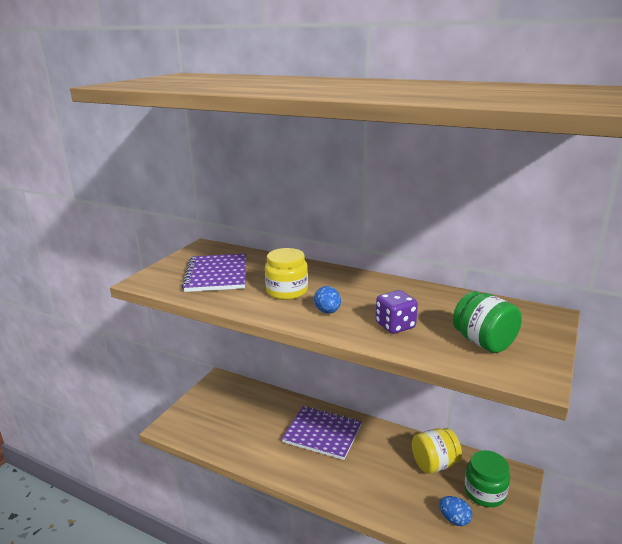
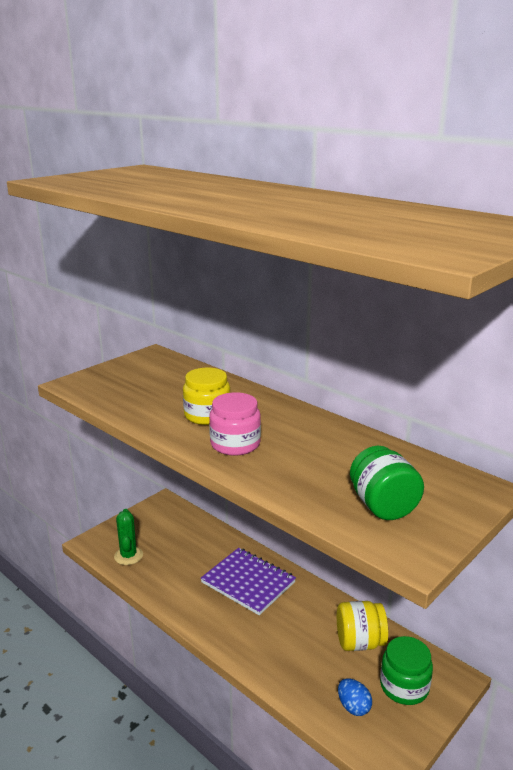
camera: 15 degrees right, 0 degrees up
purple notebook [182,254,246,292] -> none
blue egg [314,286,341,313] -> pink jar [209,392,261,456]
purple dice [376,290,418,334] -> none
none -> green cactus [114,509,143,565]

